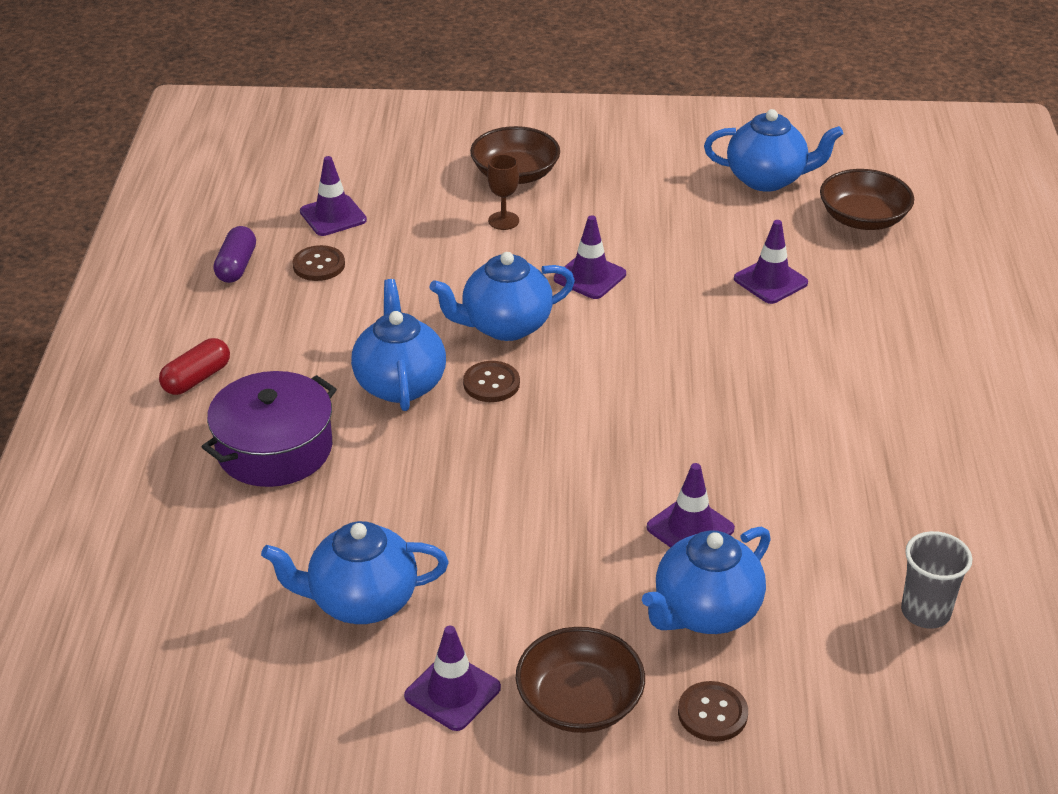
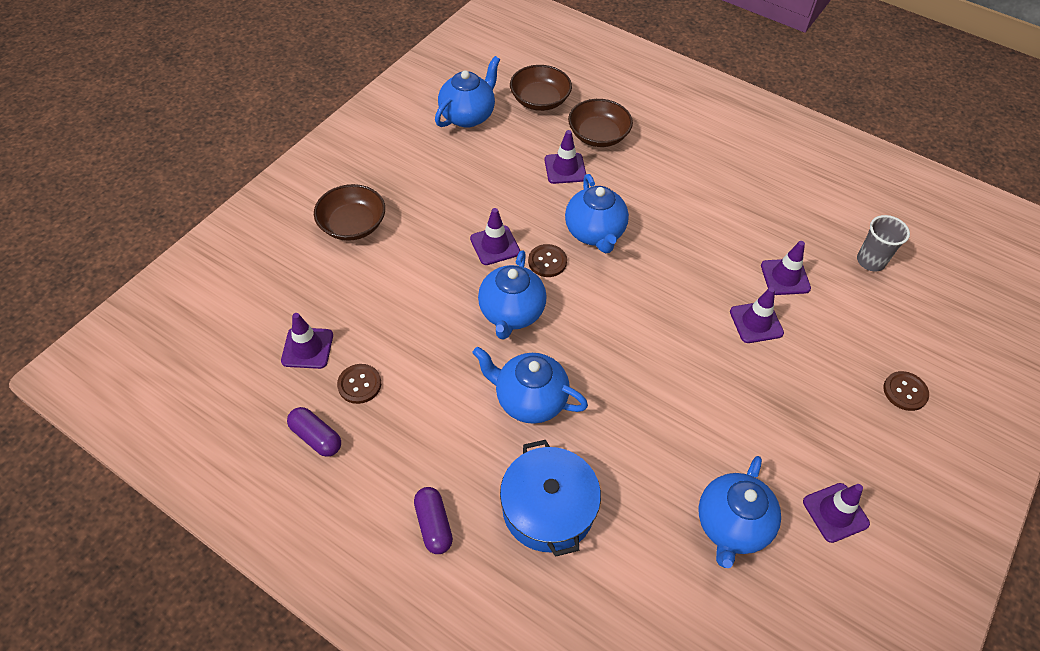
camera: 60 degrees left, 15 degrees up
red capsule [159,338,230,395] -> purple capsule [414,487,453,554]
purple pot [202,371,337,487] -> blue pot [500,440,601,557]
brown button [463,361,520,402] -> brown button moved to [528,244,567,277]
brown goblet [487,154,519,230] -> none
brown bowl [516,627,645,733] -> brown bowl moved to [568,99,633,147]
blue teapot [642,527,771,634] -> blue teapot moved to [565,174,629,253]
none -> purple traffic cone [761,241,811,295]

